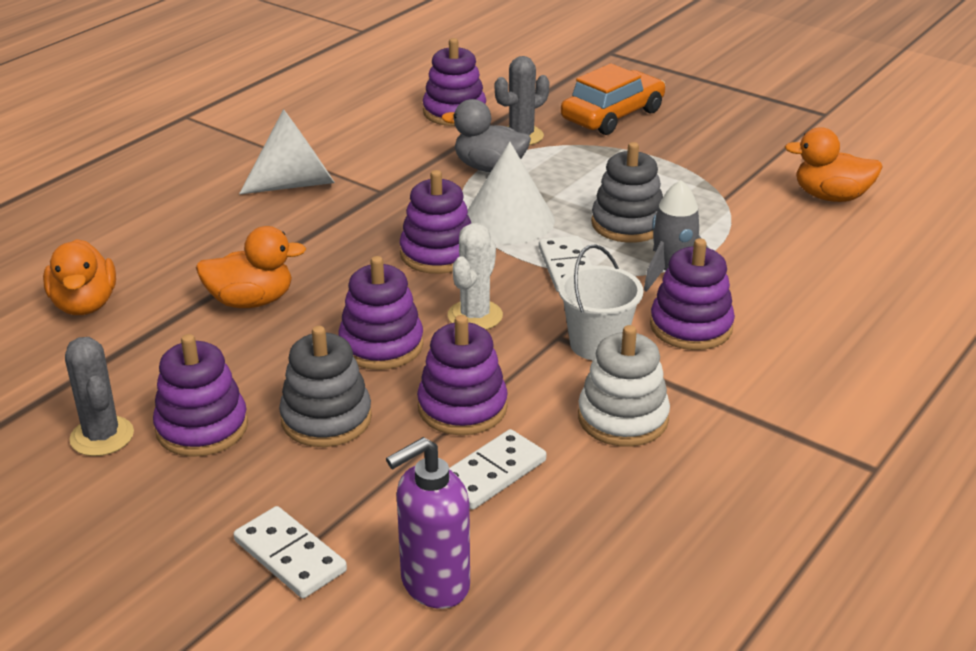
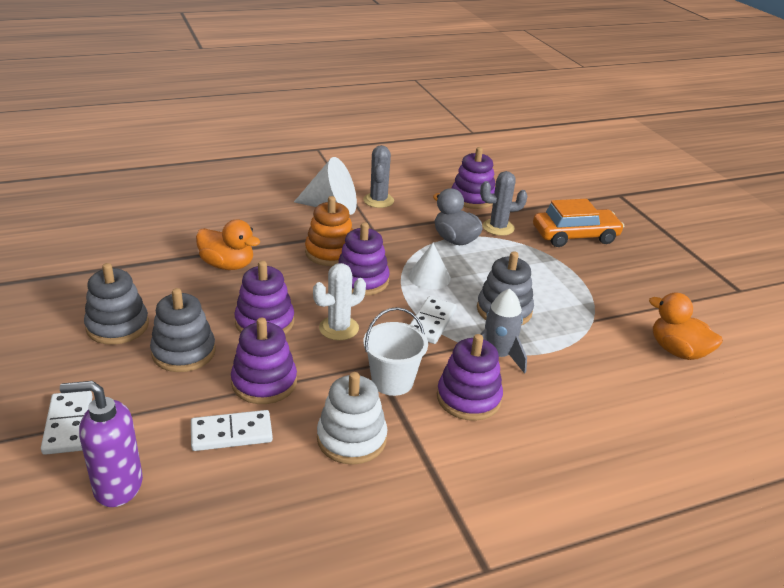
camera: 30 degrees right, 0 degrees up
orange duck [43,239,116,315] -> none
grey cactus [65,337,134,456] -> grey cactus moved to [363,145,394,208]
purple stacking toy [153,334,248,457] -> grey stacking toy [84,263,149,345]
white cone [467,142,555,244] -> white cone [408,243,451,289], size x0.64
none -> orange stacking toy [305,196,353,266]

